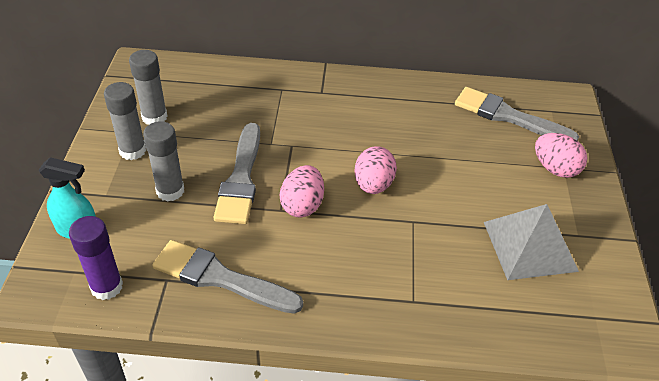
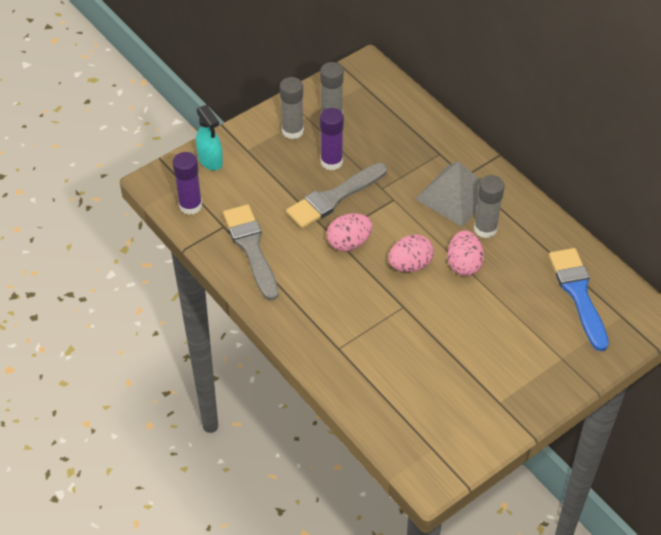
camera: 50 degrees right, 5 degrees up
grey glue stick [143,121,184,202] -> grey glue stick moved to [474,175,505,238]
grey brush [455,87,579,141] -> blue brush [549,248,609,351]
grey pyramid [484,204,579,280] -> grey pyramid moved to [415,162,481,227]
pink egg [535,133,587,178] -> pink egg moved to [447,230,484,276]
none -> purple glue stick [320,108,344,170]

